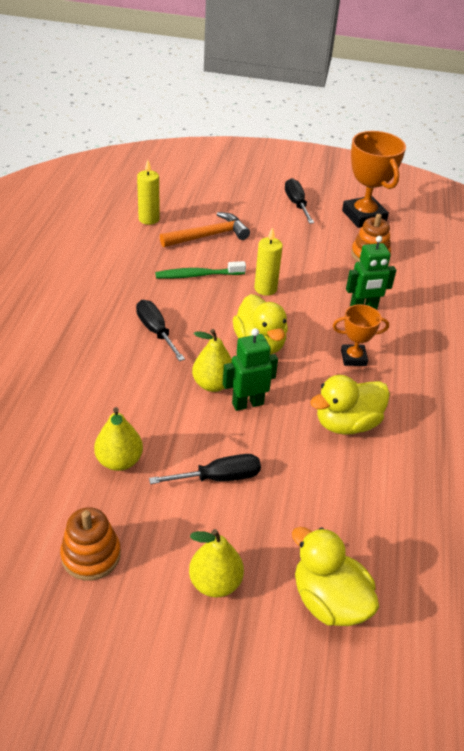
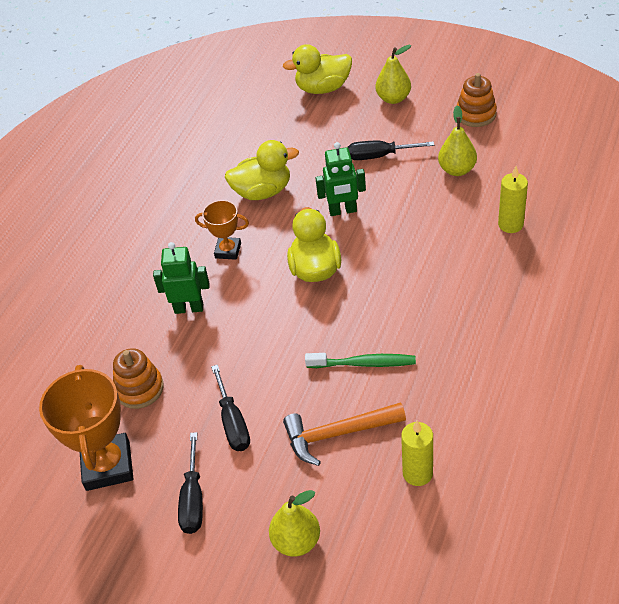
camera: 160 degrees left, 5 degrees up
black screwdriver [136,300,185,361] -> black screwdriver moved to [211,365,250,451]
yellow pear [192,329,232,392] -> yellow pear moved to [269,490,320,557]
yellow candle [254,227,283,296] -> yellow candle moved to [498,166,528,233]
yellow duck [292,527,379,626] -> yellow duck turned 105 degrees clockwise [283,44,352,94]

